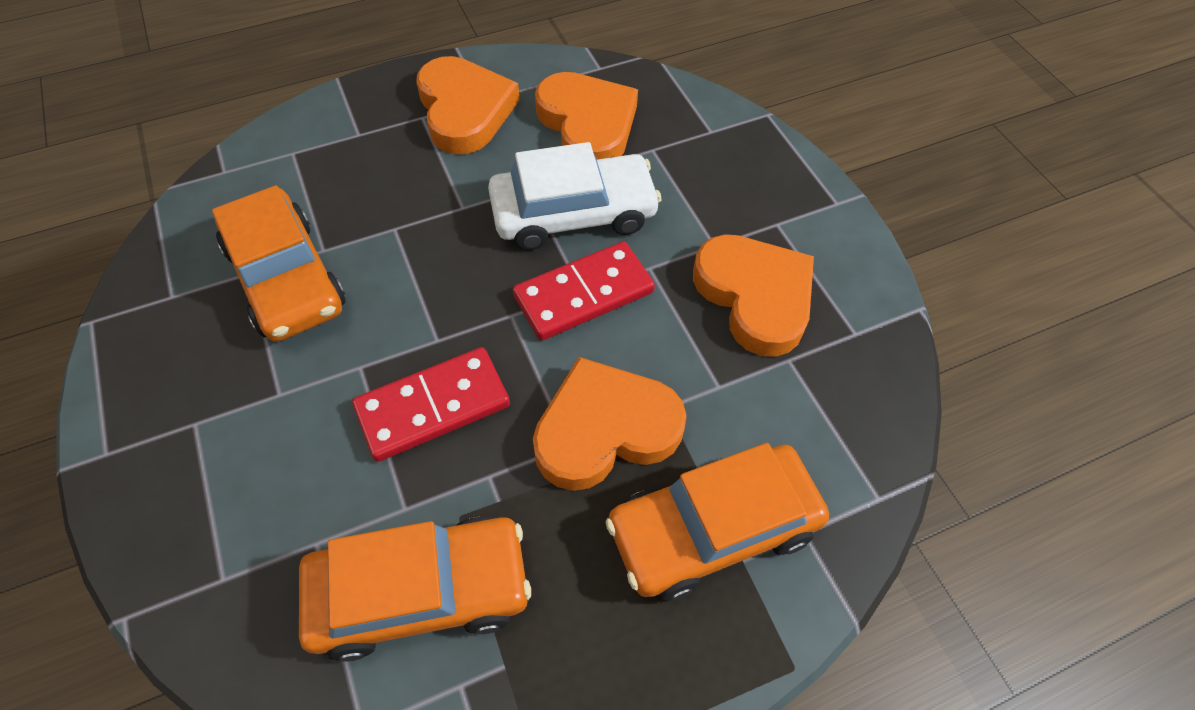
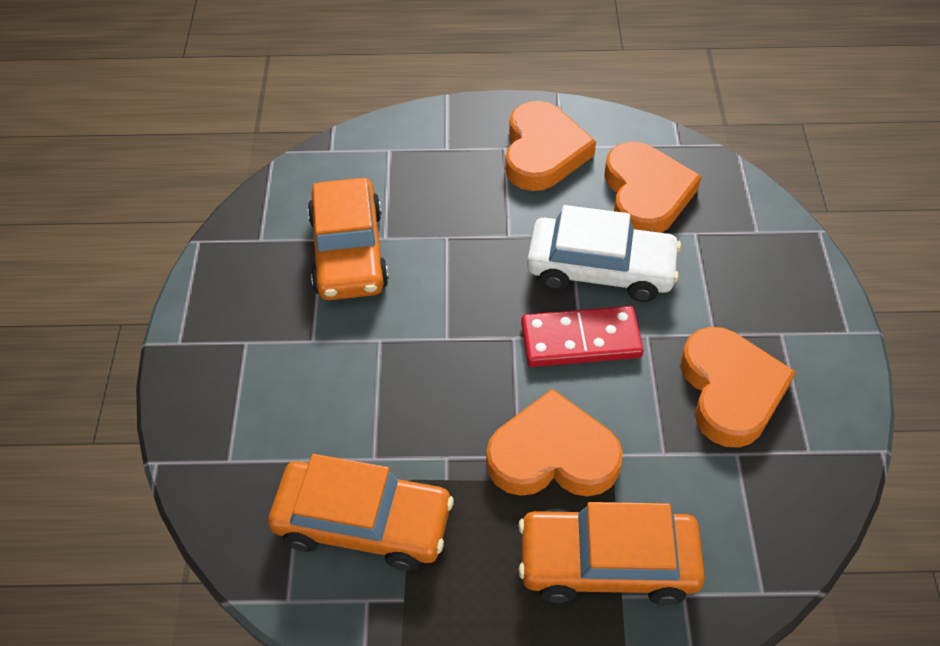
camera: 25 degrees right, 5 degrees down
red domino [352,347,510,462] -> none

